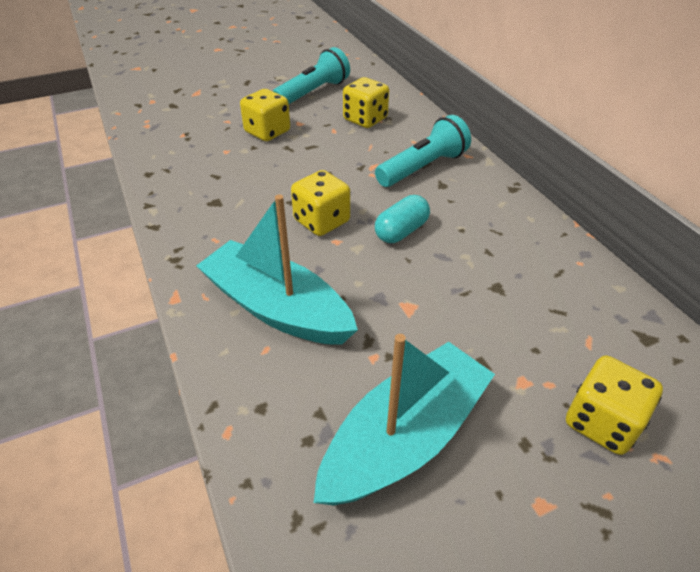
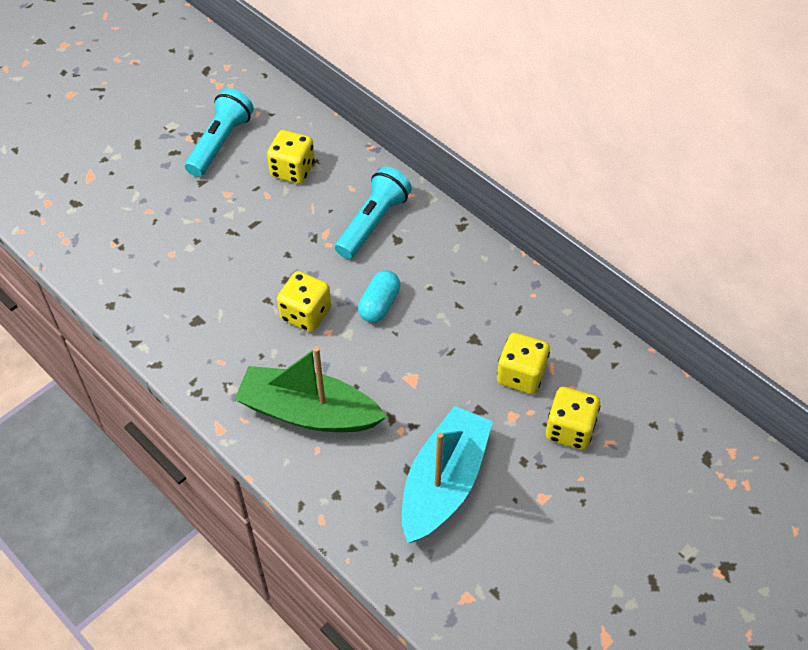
camera: 20 degrees left, 10 degrees up
turquoise boat [196,194,358,345] -> green boat [235,346,387,432]
yellow dice [240,89,290,141] -> yellow dice moved to [497,332,550,394]

